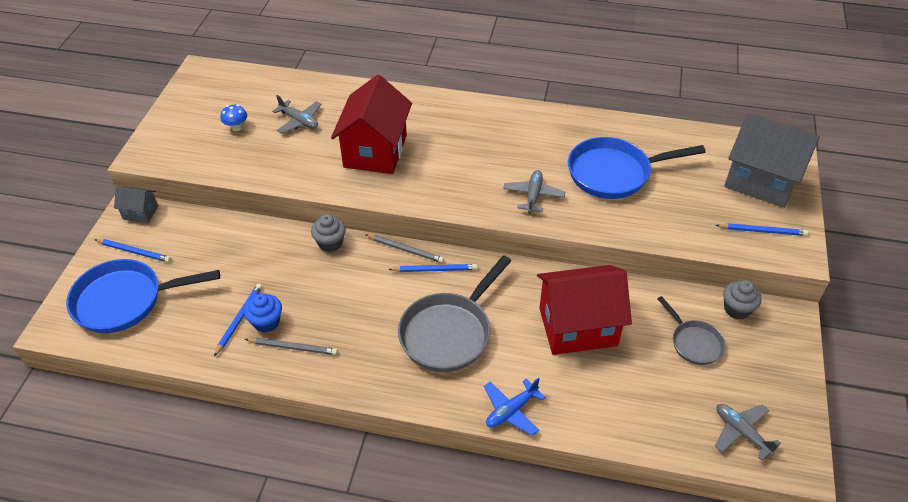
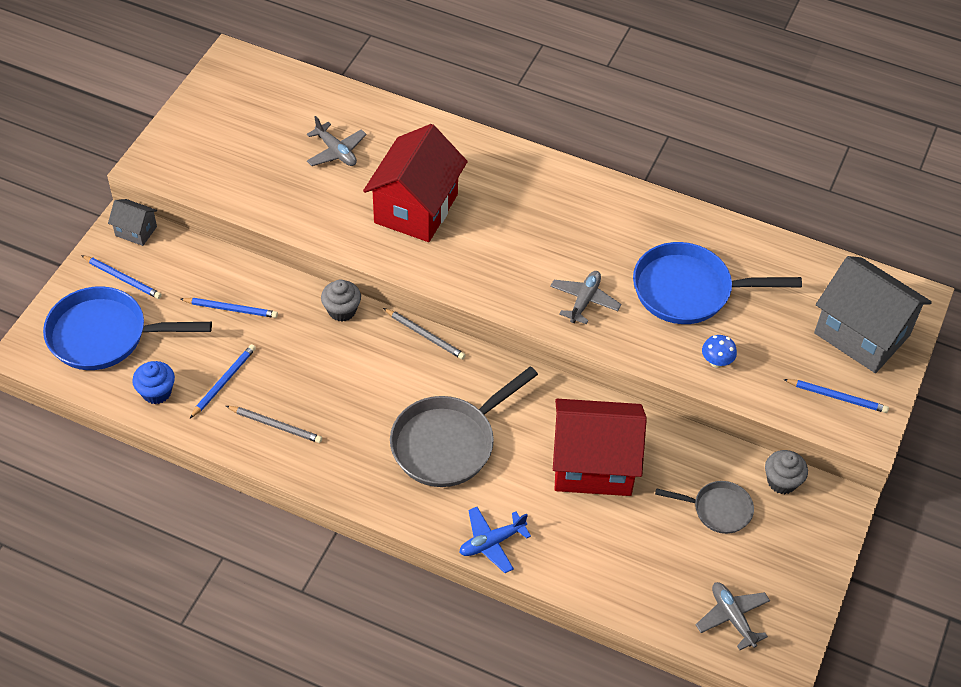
camera: 10 degrees right, 5 degrees up
blue mushroom [221,105,247,131] -> blue mushroom moved to [702,335,737,368]
blue cupcake [244,293,282,333] -> blue cupcake moved to [132,361,175,404]
blue pencil [388,264,477,272] -> blue pencil moved to [180,298,278,318]
grey pan [658,296,726,365] -> grey pan turned 60 degrees counterclockwise [655,481,754,534]

